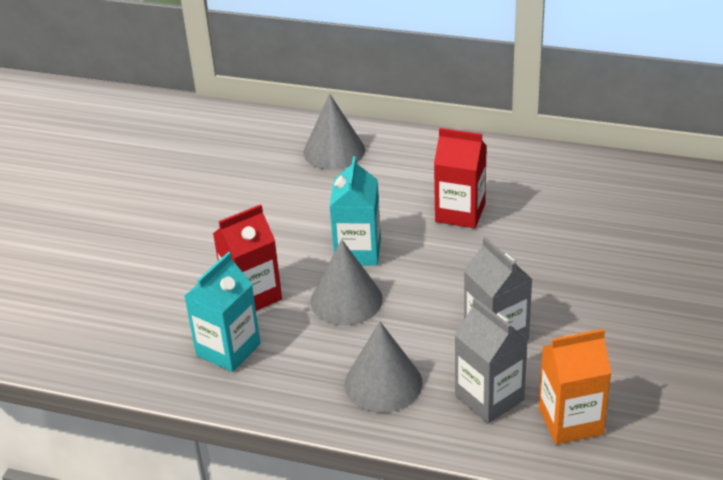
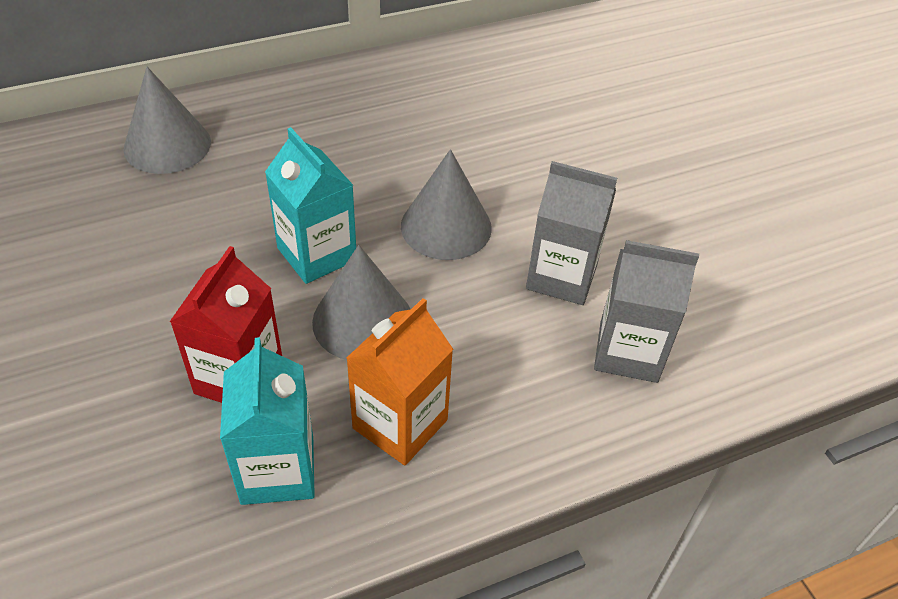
camera: 45 degrees left, 10 degrees up
grey cone [344,322,422,413] -> grey cone moved to [401,149,492,260]
red carton [434,128,487,228] -> none
orange carton [539,329,612,444] -> orange carton moved to [346,298,453,465]

